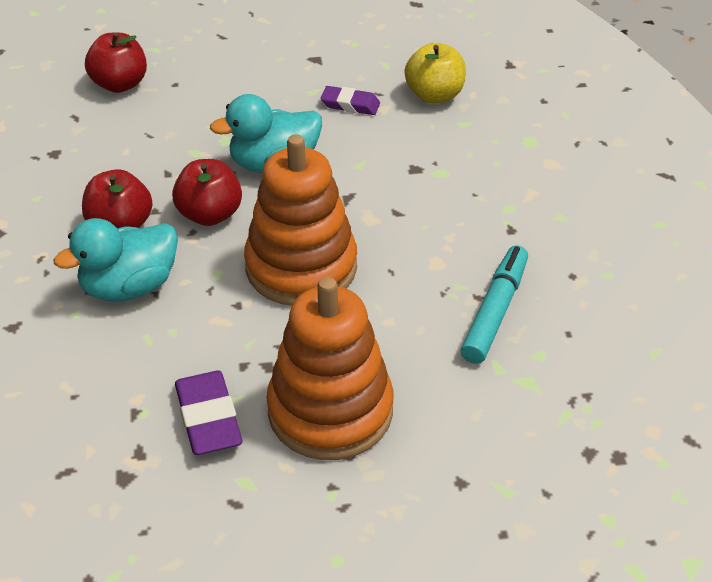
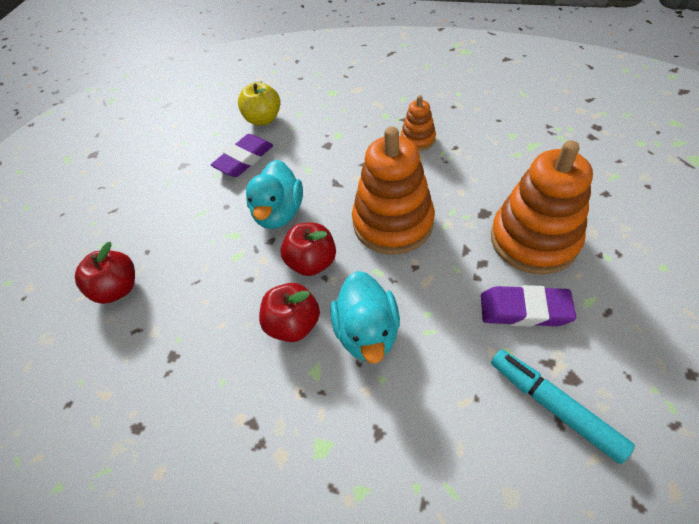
camera: 60 degrees left, 10 degrees up
purple eraser [321,86,380,115] -> purple eraser [211,134,273,177], size x1.53
turquoise marker [461,245,528,364] -> turquoise marker moved to [491,349,635,464]
none -> orange stacking toy [401,95,436,151]

